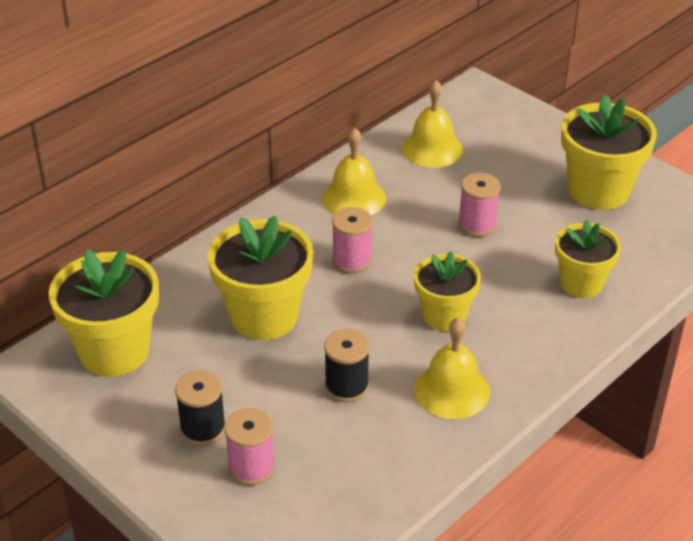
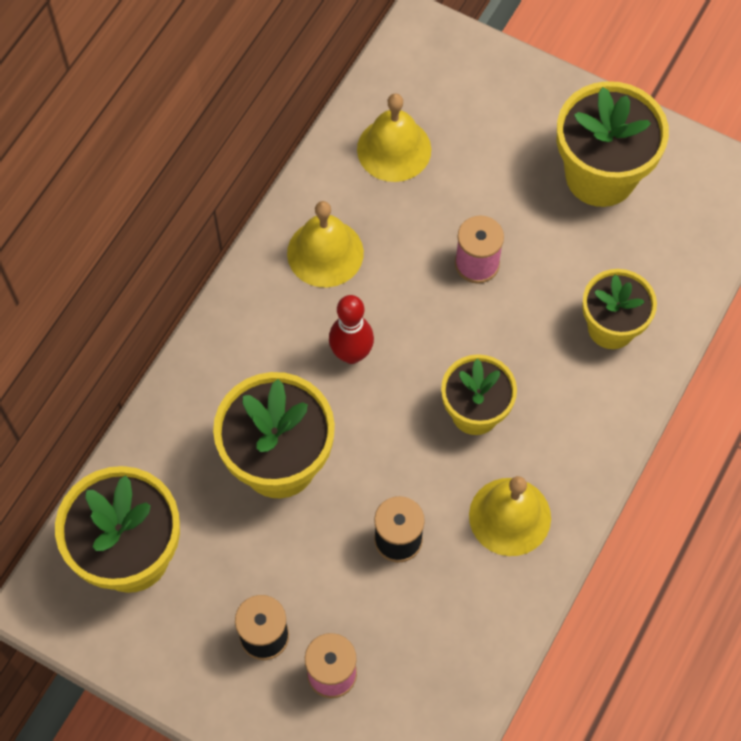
camera: 15 degrees left, 25 degrees up
pink spool [332,207,373,274] -> red bowling pin [329,295,374,364]

